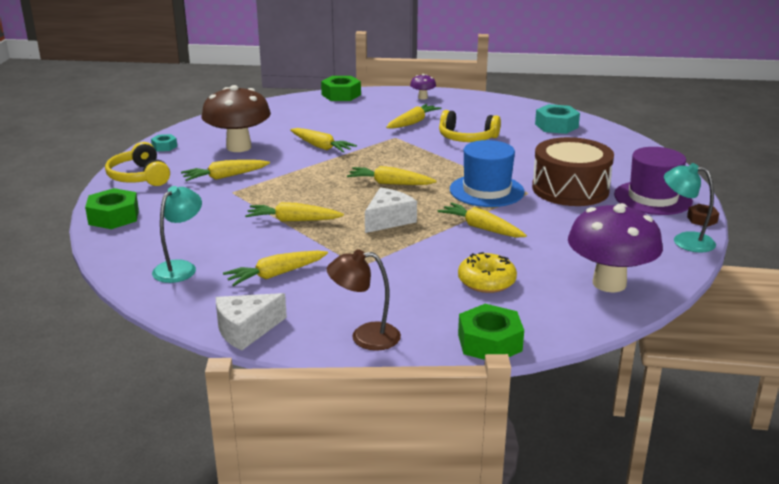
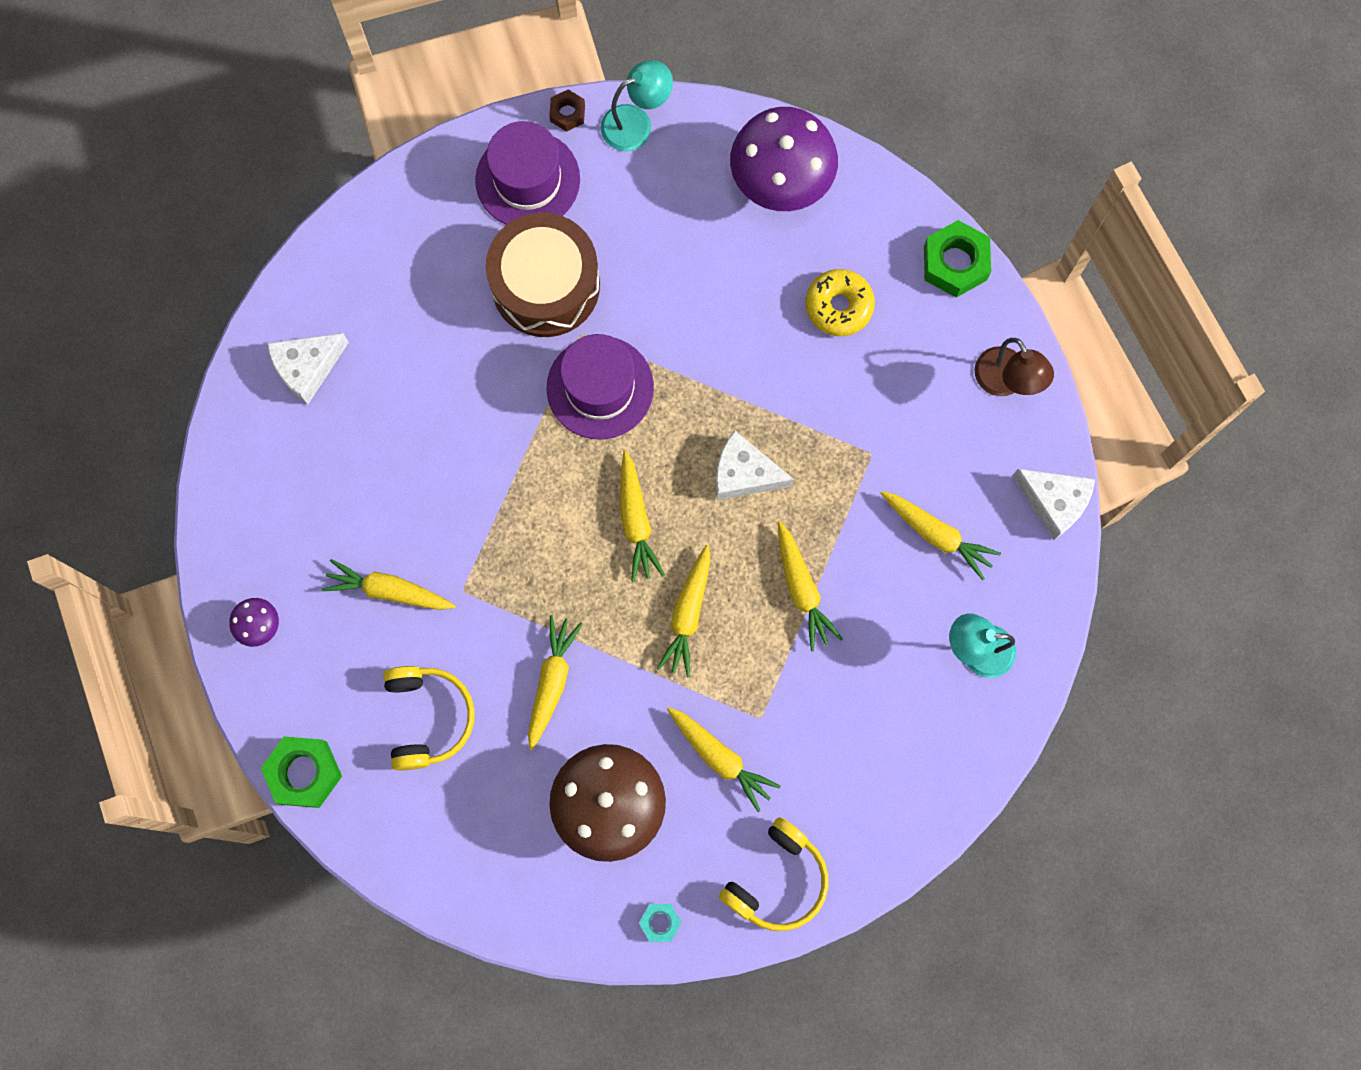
camera: 115 degrees left, 50 degrees up
green nut [85,188,139,229] -> none
yellow carrot [438,202,527,238] -> yellow carrot moved to [657,545,710,677]
yellow headphones [439,110,501,142] -> yellow headphones moved to [383,666,475,771]
blue hat [450,140,525,207] -> purple hat [546,334,654,440]
turquoise nut [535,104,580,134] -> white cheese [267,333,349,405]
turquoise lamp [664,163,716,253] -> turquoise lamp turned 120 degrees counterclockwise [601,60,673,151]

